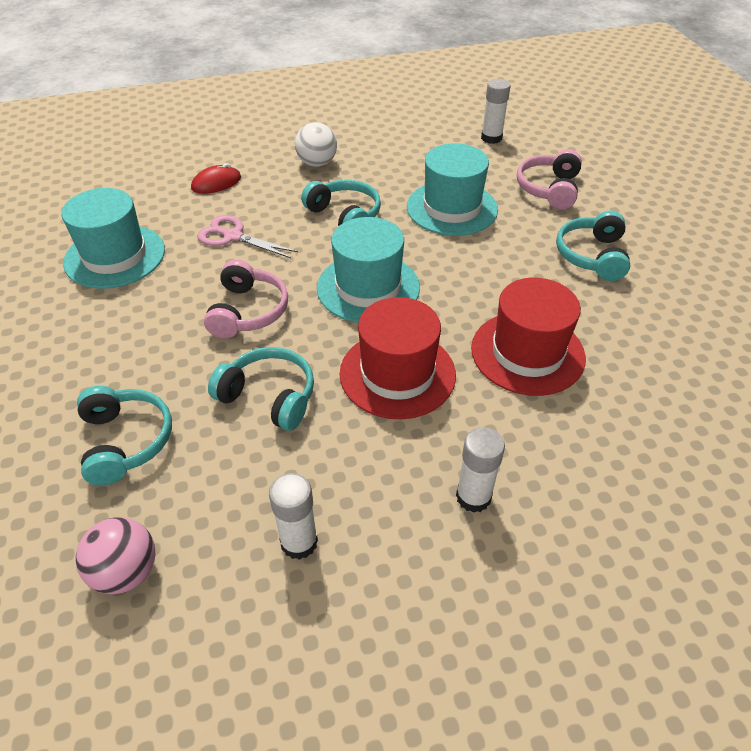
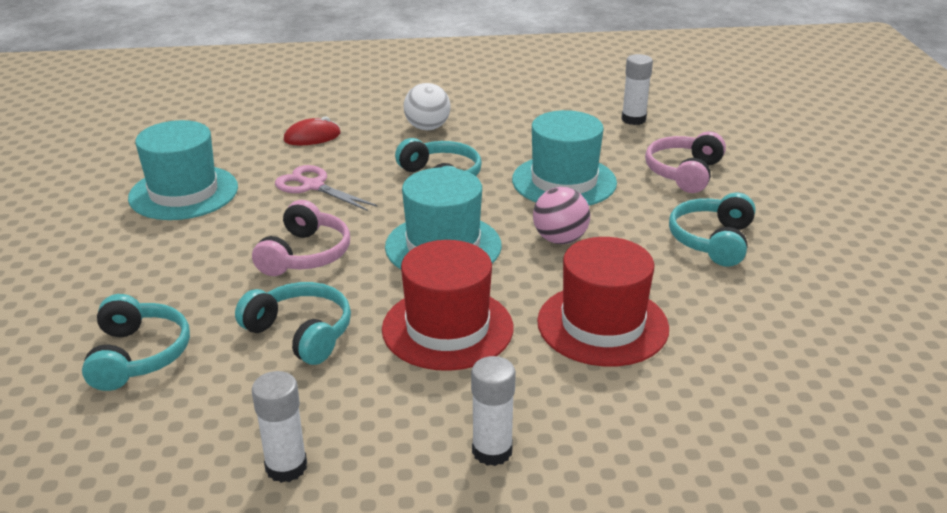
camera: 10 degrees right, 15 degrees down
pink ball [76,517,155,594] -> pink ball moved to [533,187,590,244]

